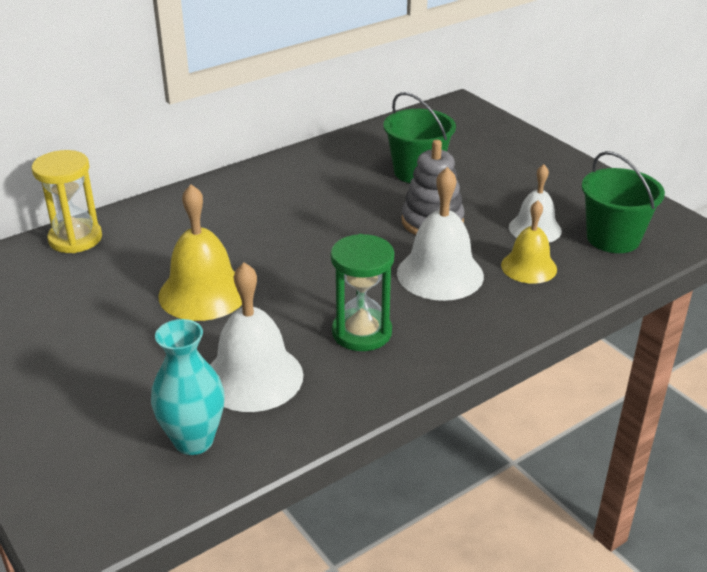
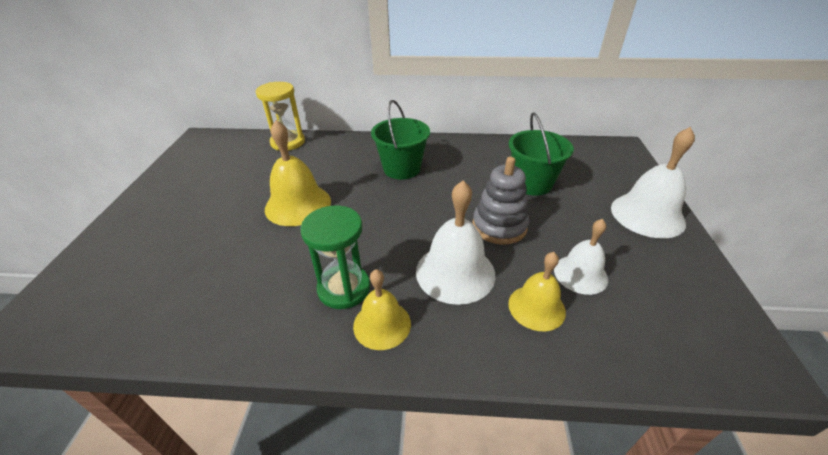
camera: 40 degrees right, 5 degrees up
turquoise vase [151,319,224,455] -> none
white bell [210,262,304,412] -> white bell moved to [611,127,695,238]
green bucket [582,151,665,253] -> green bucket moved to [371,100,430,179]
none -> yellow bell [353,269,411,350]

